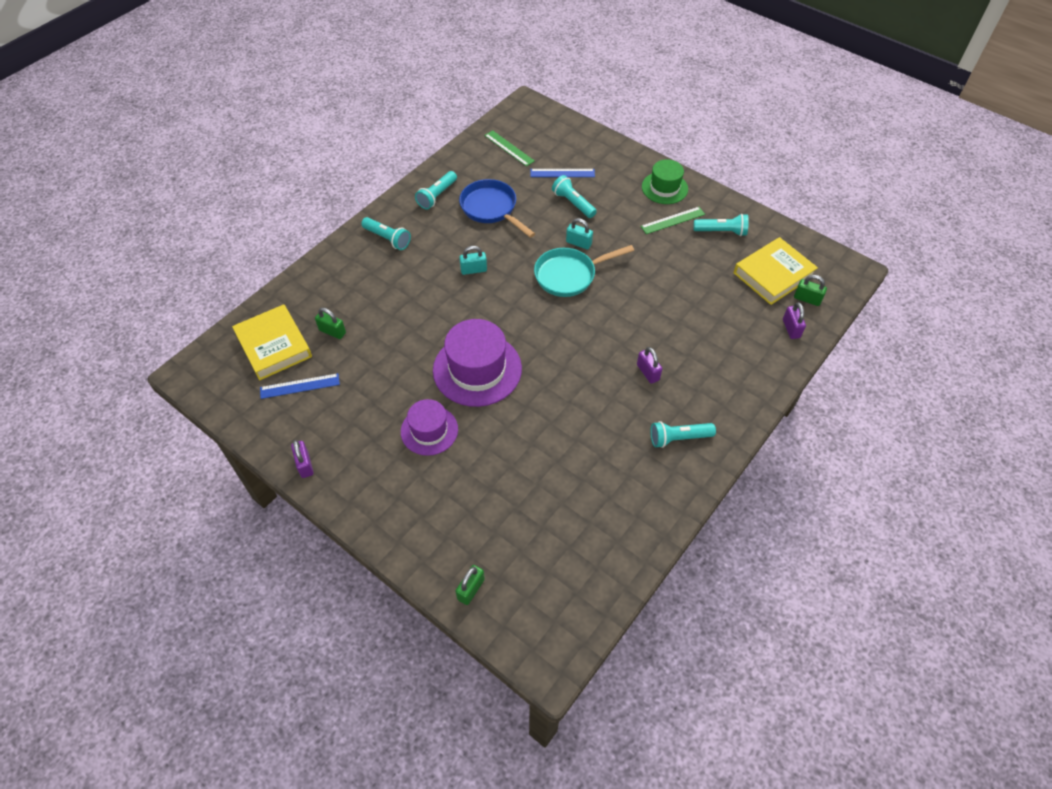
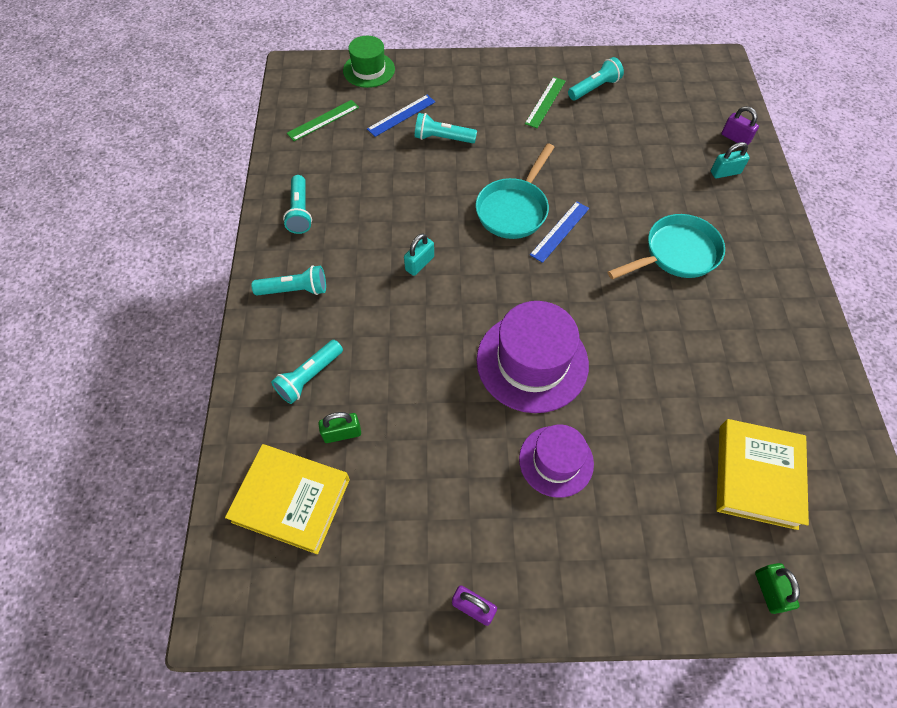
camera: 40 degrees left, 5 degrees up
blue ruler [260,373,340,399] -> blue ruler moved to [530,201,589,263]
blue pan [459,179,535,238] -> none
green ruler [484,130,535,166] -> green ruler turned 45 degrees counterclockwise [287,100,359,141]
turquoise padlock [566,218,593,250] -> turquoise padlock moved to [711,142,750,178]
purple padlock [637,347,662,384] -> turquoise pan [608,214,725,279]
green hat [642,159,688,204] -> green hat moved to [343,36,395,88]
turquoise flashlight [650,421,716,448] -> turquoise flashlight moved to [271,340,343,404]
yellow book [734,237,818,305] -> yellow book moved to [716,419,809,530]
green padlock [794,275,827,306] -> none

